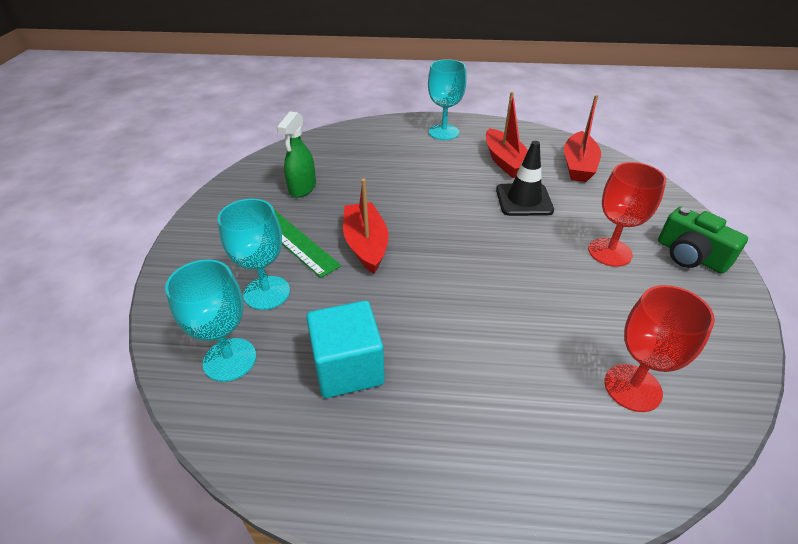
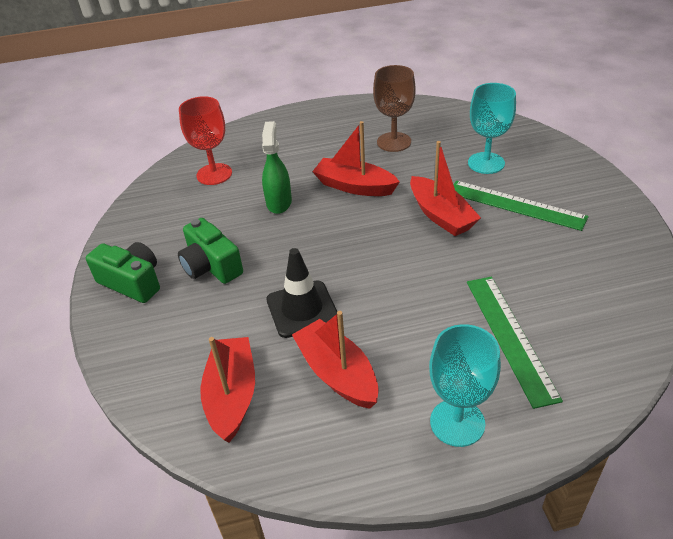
camera: 165 degrees right, 0 degrees up
turquoise goblet [165,259,256,382] -> none
green spray bottle [277,111,316,198] -> green spray bottle moved to [262,121,292,214]
turquoise cube [306,300,385,398] -> brown goblet [373,65,416,152]
red goblet [588,162,666,267] -> green camera [178,218,243,284]
none -> red boat [312,121,400,196]
none -> green ruler [467,277,563,409]

